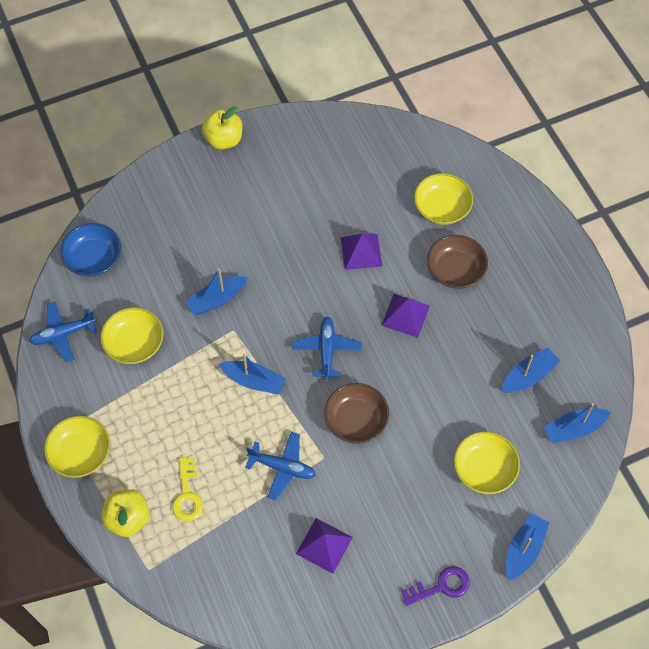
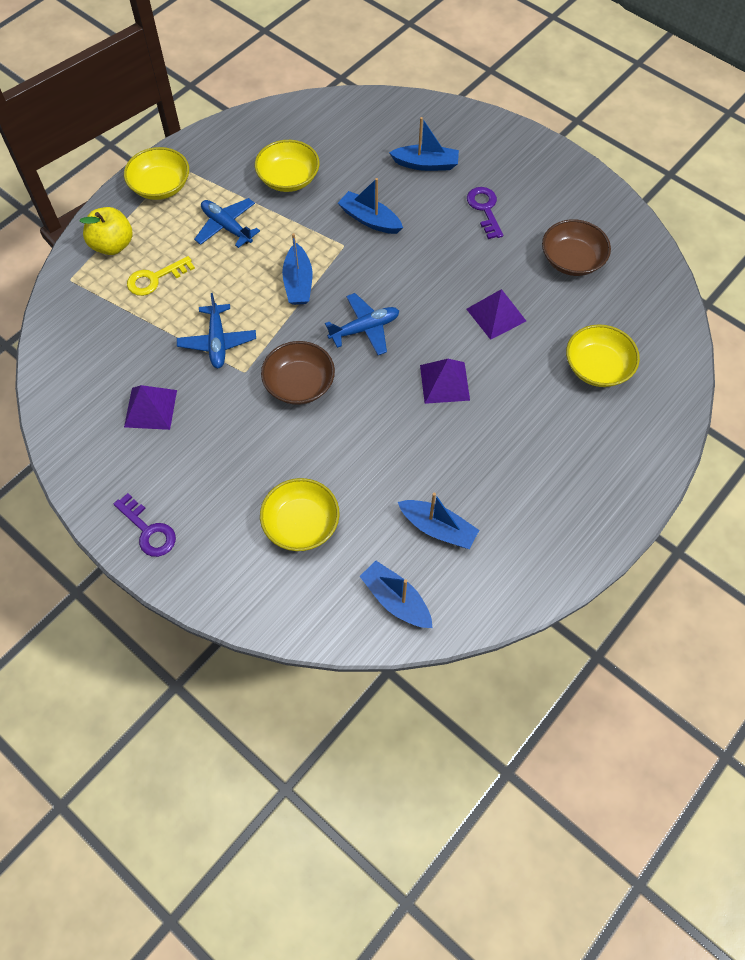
camera: 65 degrees right, 0 degrees up
blue plane [29,302,97,362] -> blue plane moved to [194,198,260,248]
blue bowl [60,223,121,277] -> none
yellow apple [202,106,242,150] -> none
brown bowl [427,235,488,289] -> brown bowl moved to [542,219,611,276]
blue boat [506,513,549,581] -> blue boat moved to [389,117,459,171]
none -> purple key [467,187,503,239]

